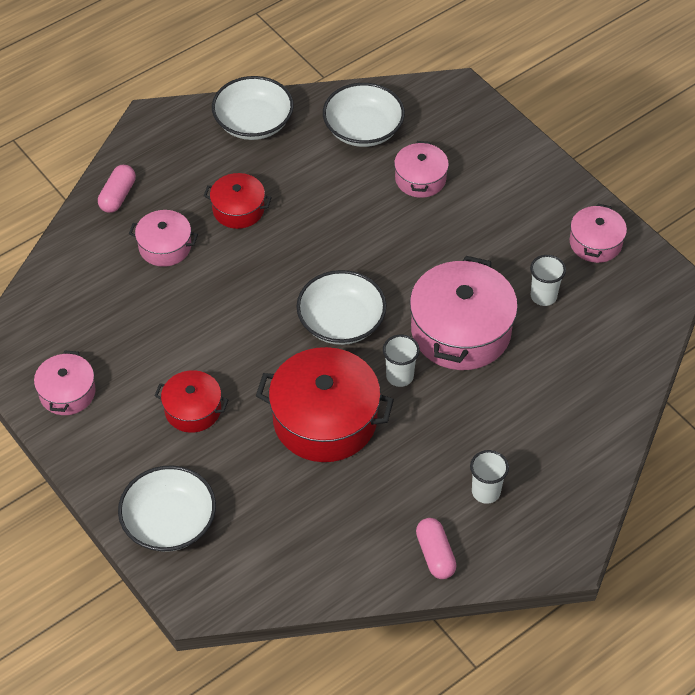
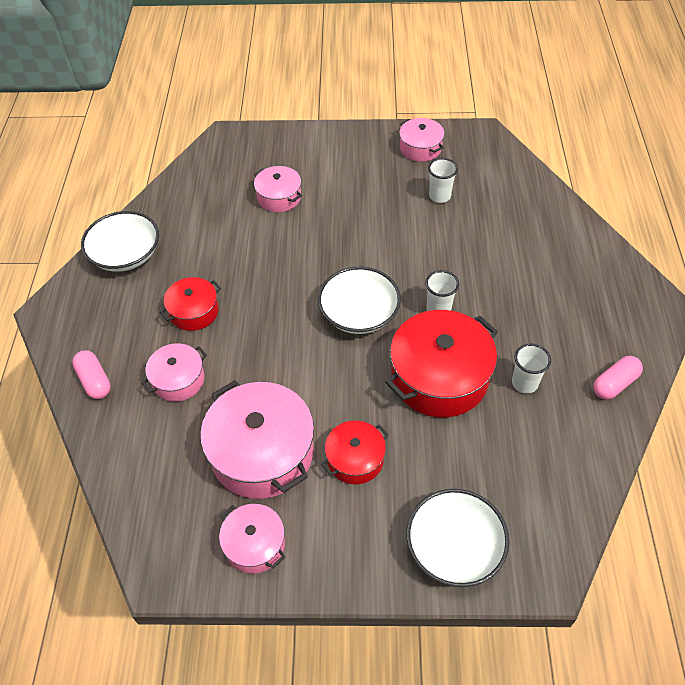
camera: 50 degrees left, 0 degrees up
white bowl [323,83,405,147] -> none
pink pot [410,256,518,370] -> pink pot moved to [200,380,314,499]
pink capsule [416,518,457,579] -> pink capsule turned 60 degrees counterclockwise [593,356,643,400]
white cup [470,450,509,504] -> white cup moved to [512,344,551,394]

